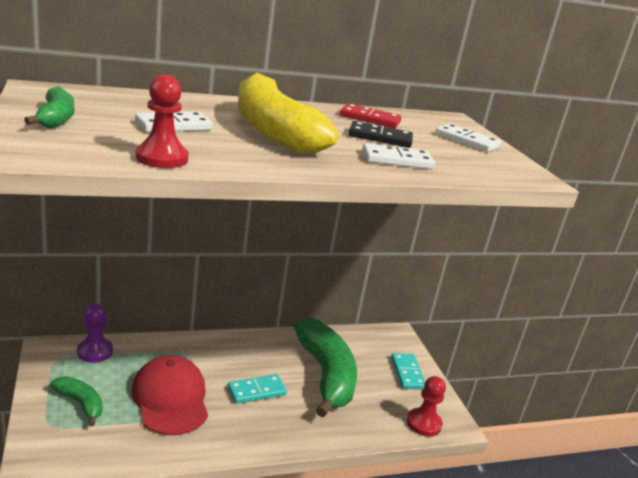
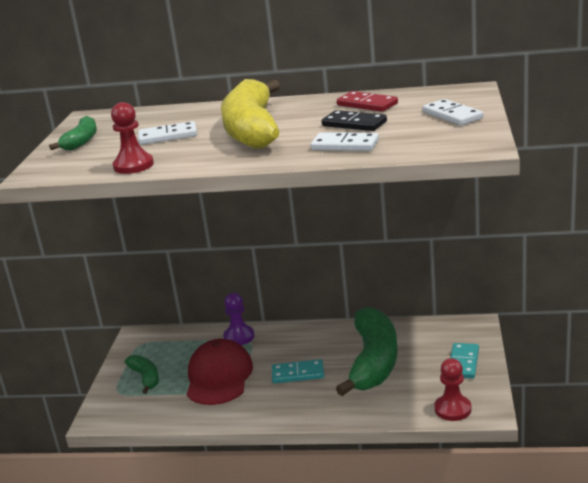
camera: 30 degrees right, 0 degrees up
purple pawn [77,304,113,363] -> purple pawn moved to [223,293,254,345]

